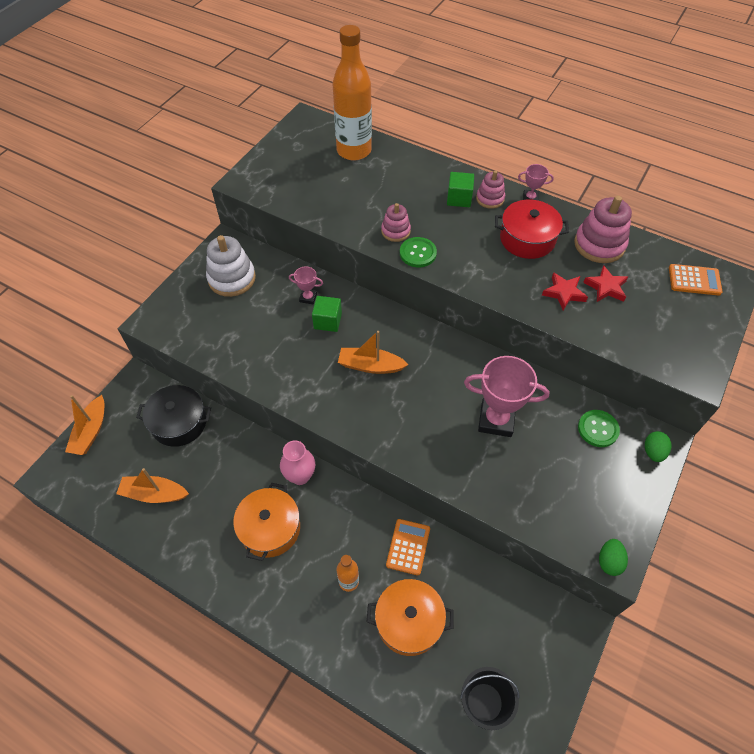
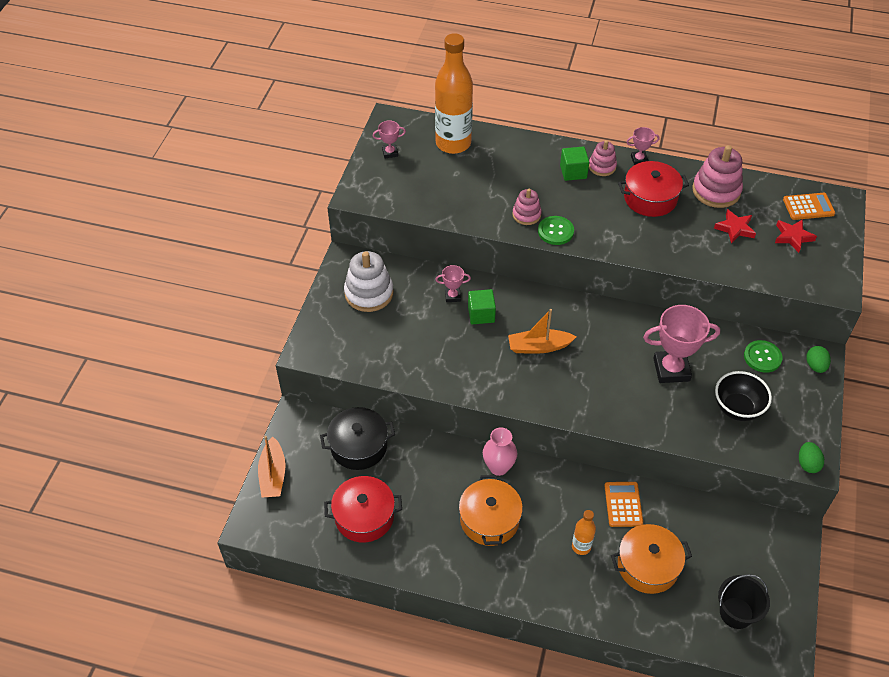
camera: 15 degrees left, 5 degrees down
orange boat [116,468,189,503] -> red pot [324,476,402,542]
red star [542,272,588,310] -> red star moved to [775,219,817,253]
none -> pink trophy [373,120,406,158]
none -> black bowl [715,371,772,421]

